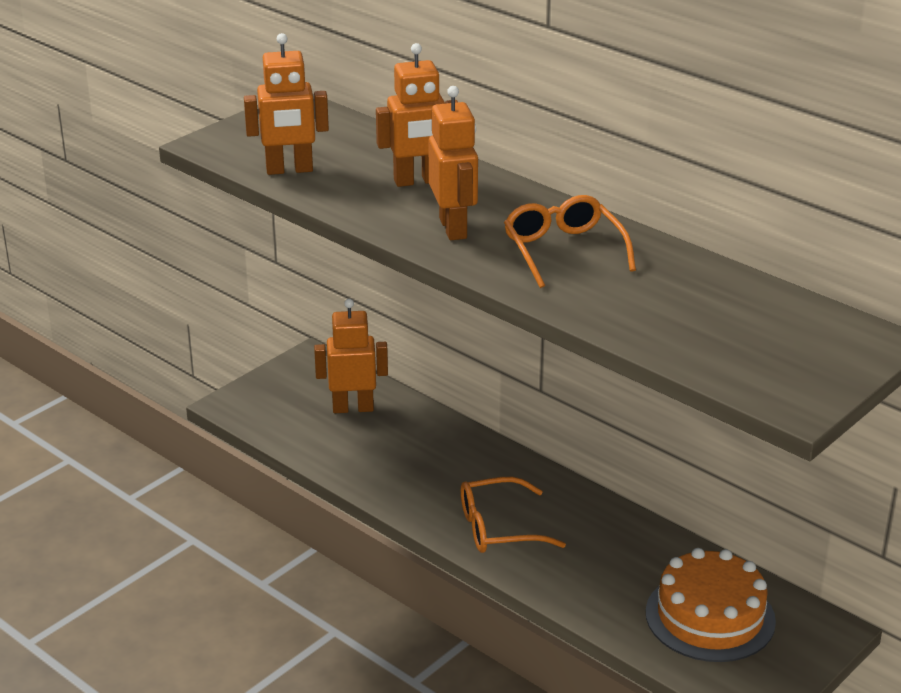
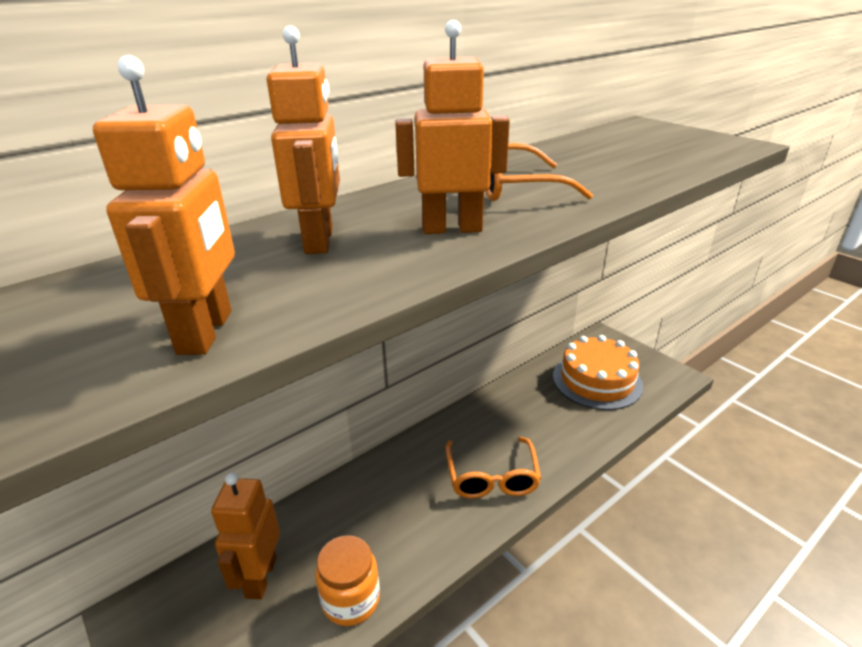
camera: 80 degrees left, 0 degrees up
none -> orange jar [315,535,380,626]

